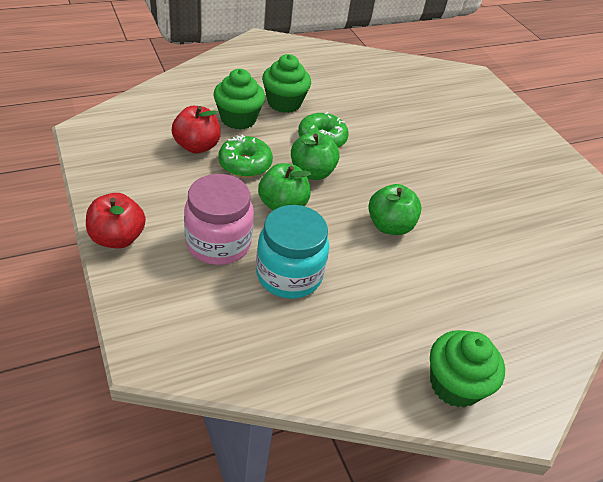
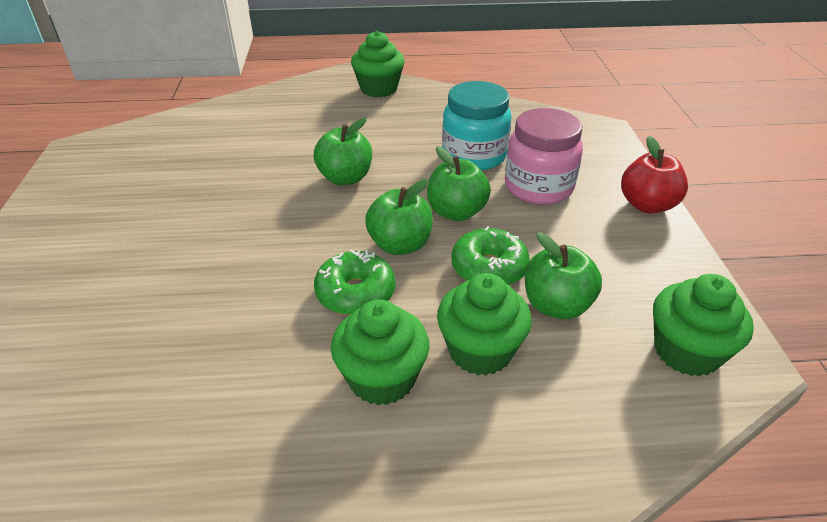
camera: 155 degrees left, 5 degrees down
red apple [172,106,221,154] -> green apple [525,233,602,319]
none -> green cupcake [653,274,754,377]

